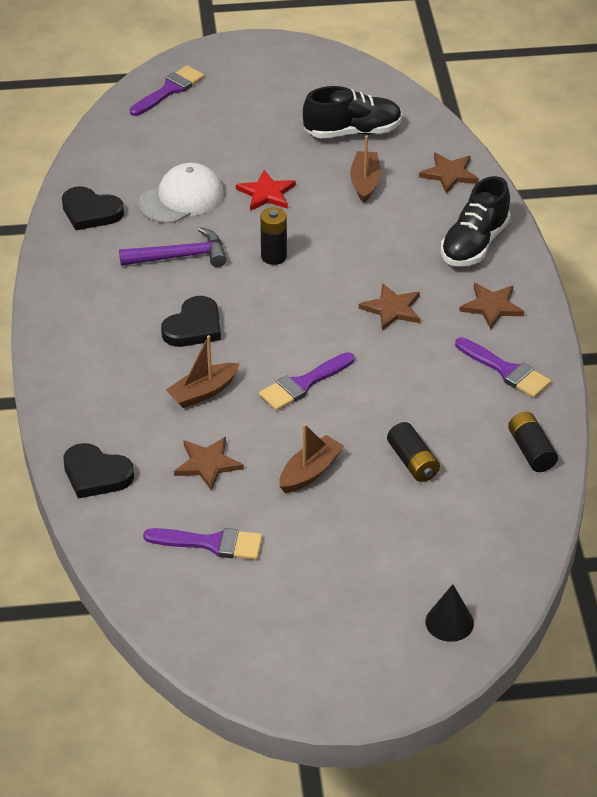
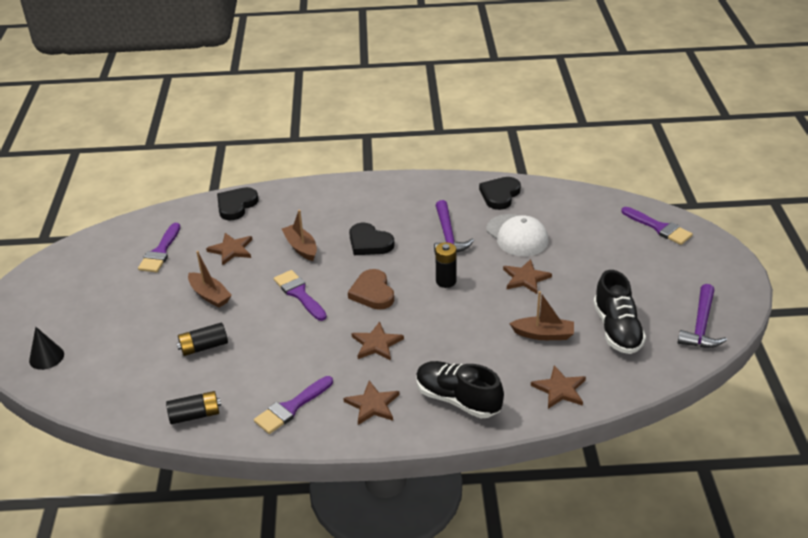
camera: 95 degrees right, 5 degrees down
red star [236,170,296,211] -> brown star [503,259,552,294]
none -> brown heart [348,269,394,310]
none -> purple hammer [677,284,727,348]

